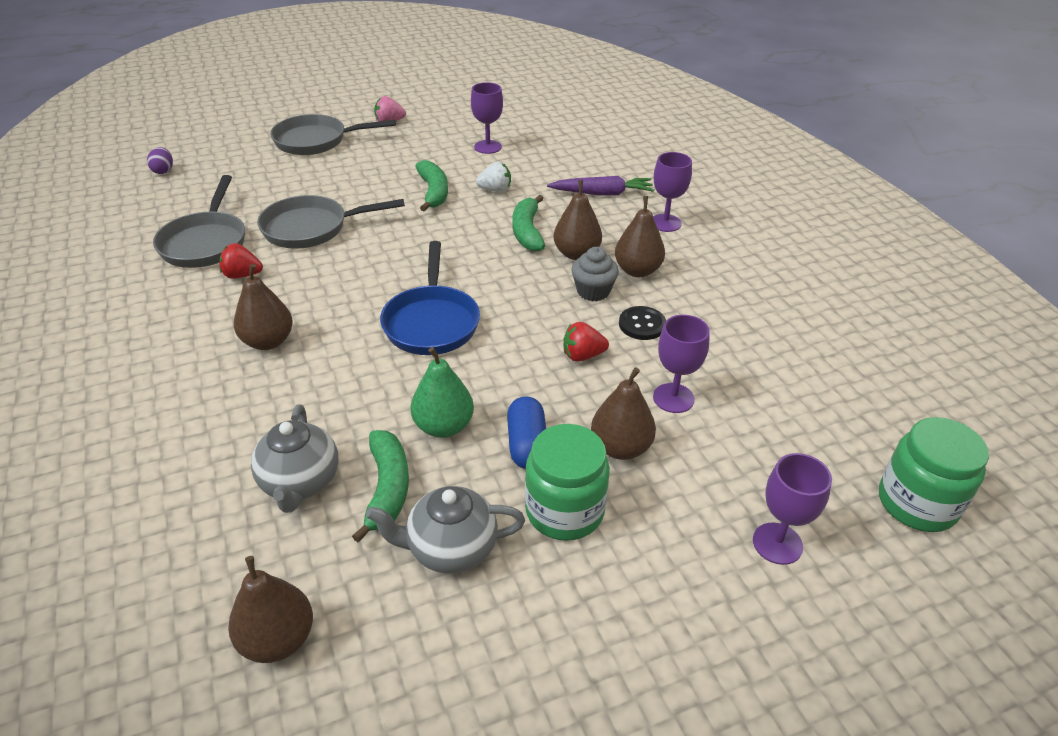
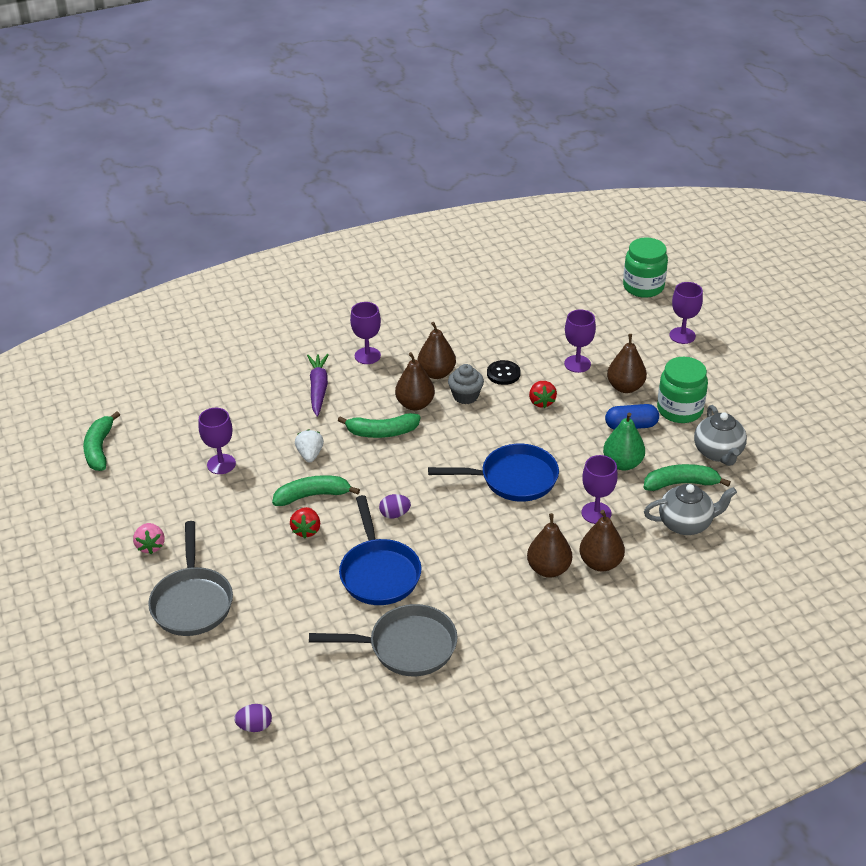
camera: 90 degrees left, 0 degrees up
red strawberry [219,243,263,279] -> red strawberry moved to [290,507,320,538]
brown pear [228,556,313,663] -> brown pear moved to [579,510,625,571]
grey pan [257,195,405,249] -> blue pan [339,495,421,605]
none -> green banana [83,411,120,471]
none -> purple egg [379,494,411,518]
none -> purple goblet [581,455,618,524]

